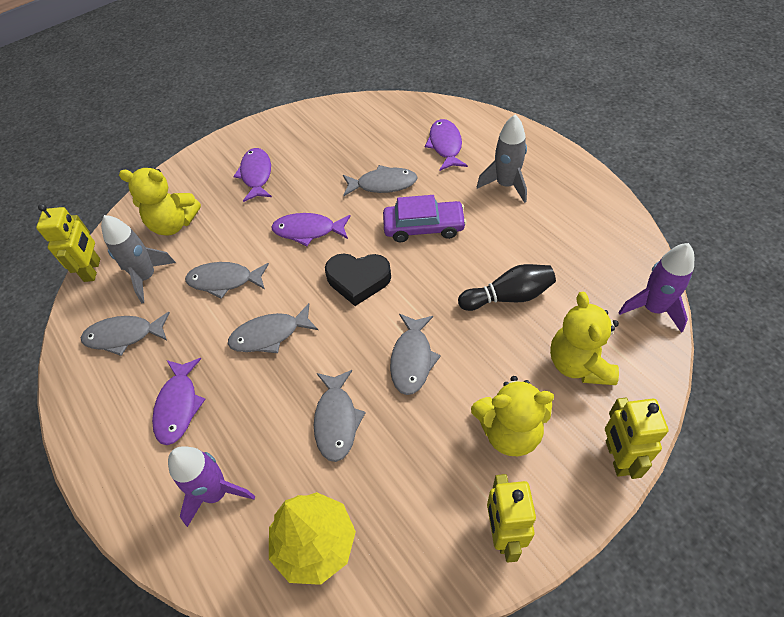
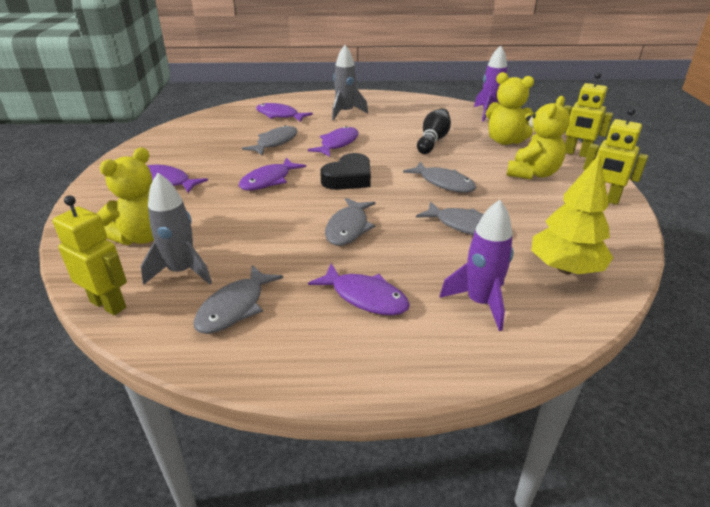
camera: 60 degrees left, 20 degrees down
grey fish [185,262,269,299] -> none
purple car [383,195,466,242] -> purple fish [308,126,359,157]

